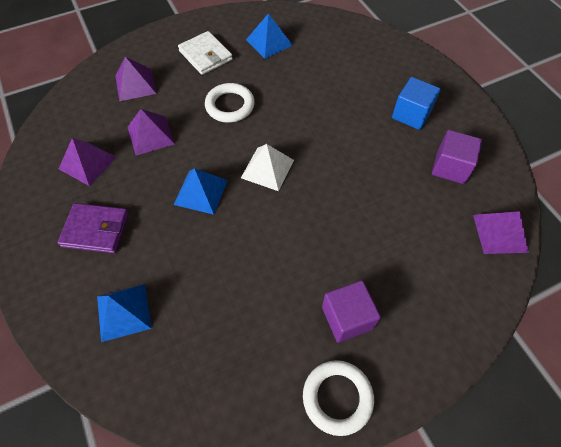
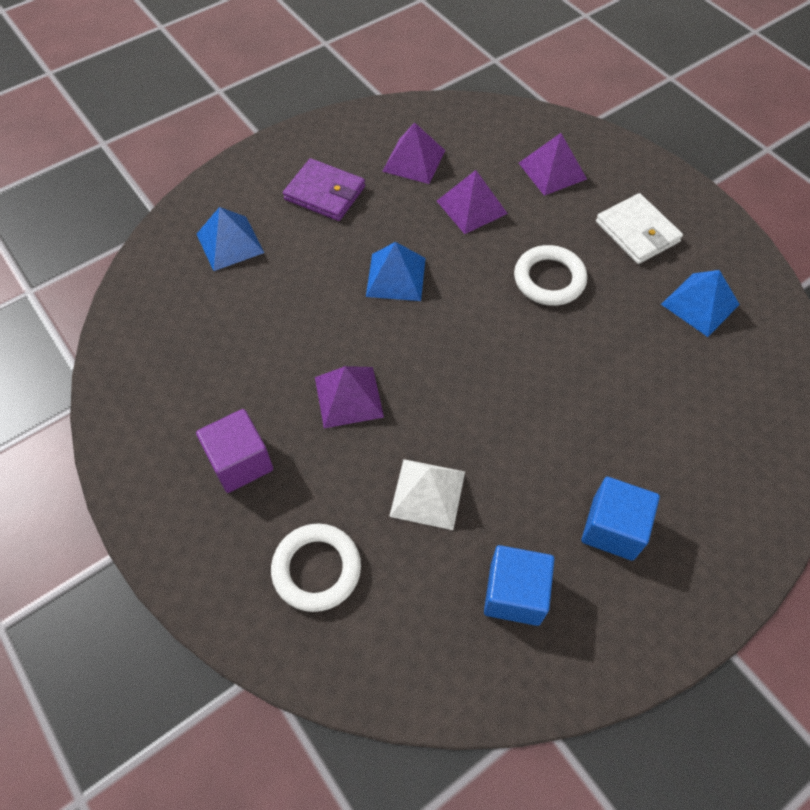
camera: 80 degrees right, 0 degrees up
purple wallet [58,203,129,253] -> purple wallet turned 60 degrees counterclockwise [283,158,365,221]
white wallet [178,31,233,75] -> white wallet turned 75 degrees counterclockwise [596,193,683,264]
white pyramid [241,144,294,191] -> white pyramid moved to [389,459,465,530]
white ring [303,360,374,436] -> white ring moved to [271,523,361,612]
purple cube [432,130,482,184] -> blue cube [484,545,555,626]
purple pyramid [473,211,529,254] -> purple pyramid moved to [315,366,384,428]

